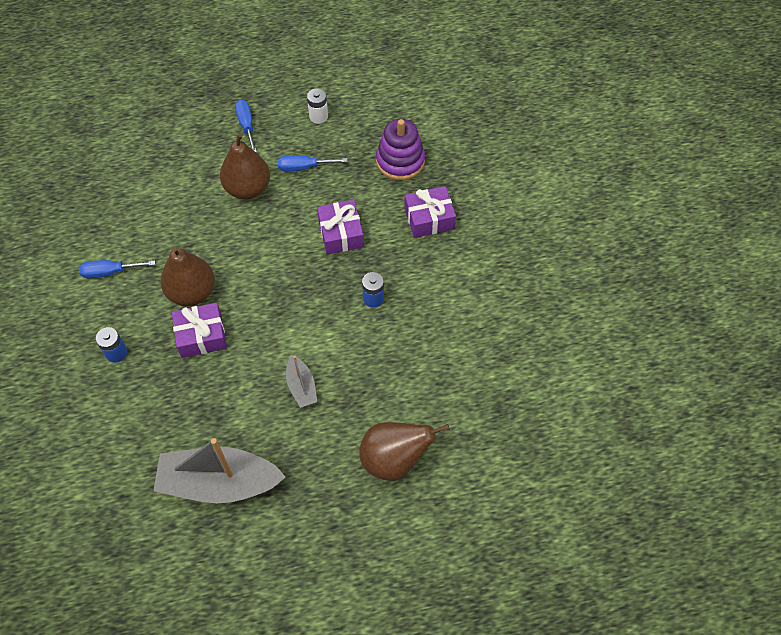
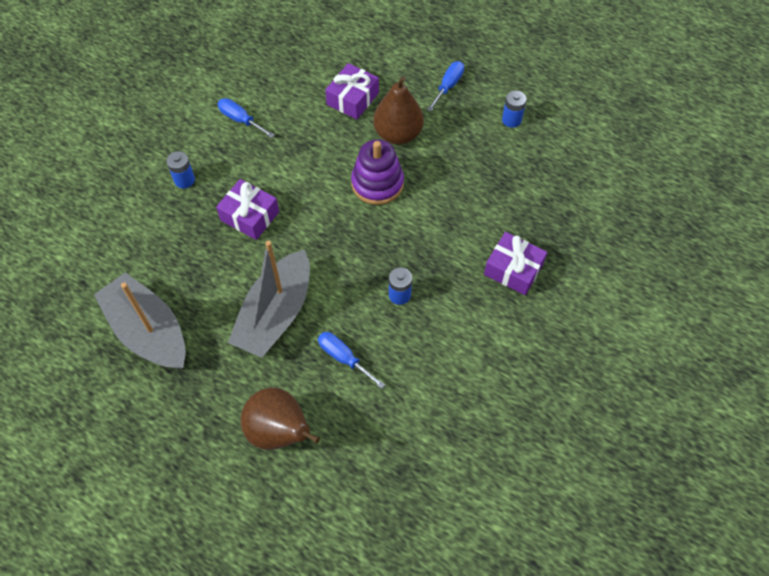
camera: 45 degrees right, 0 degrees up
brown pear [161,246,215,306] -> none
blue screwdriver [278,155,347,171] -> blue screwdriver moved to [318,332,385,389]
grey boat [286,355,317,408] -> grey boat [228,241,310,358], size x2.06
white battery [307,88,328,124] -> blue battery [502,91,527,128]
purple gift [317,200,364,255] -> purple gift moved to [325,63,379,119]
purple stacking toy [376,119,425,180] -> purple stacking toy moved to [351,139,404,205]

